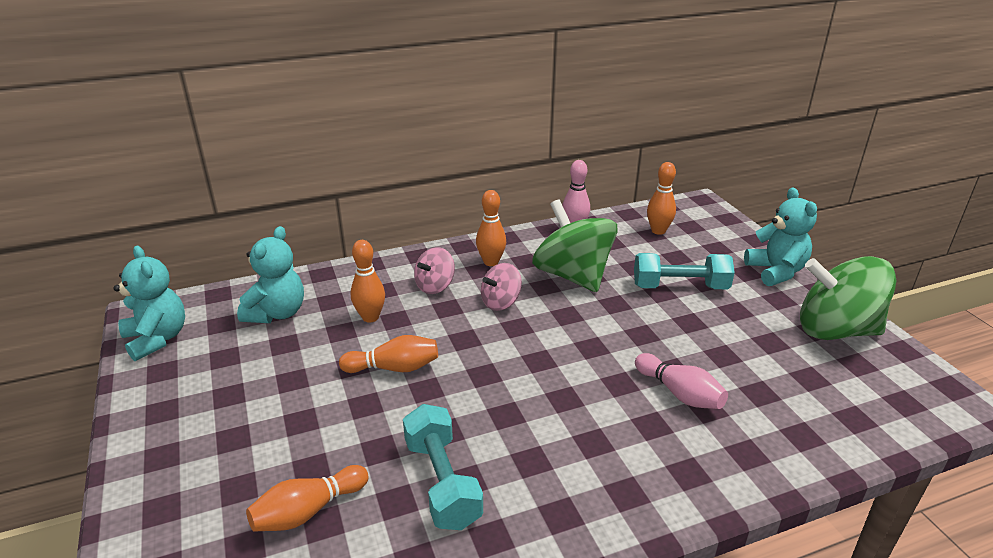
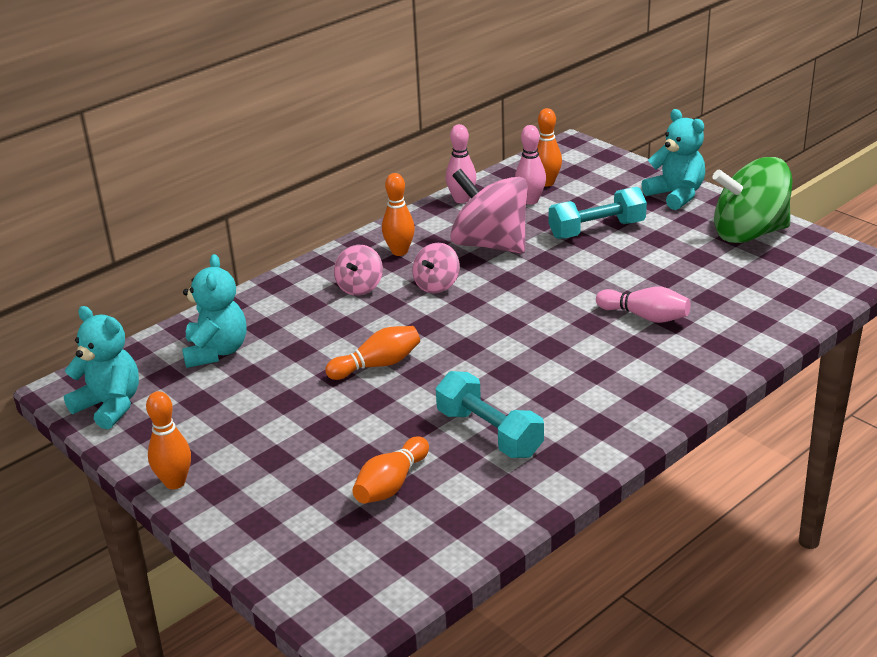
camera: 20 degrees left, 0 degrees up
orange bowling pin [351,240,385,322] -> orange bowling pin moved to [146,391,191,489]
green spinning top [532,200,618,292] -> pink spinning top [450,169,528,254]
none -> pink bowling pin [515,125,546,205]

